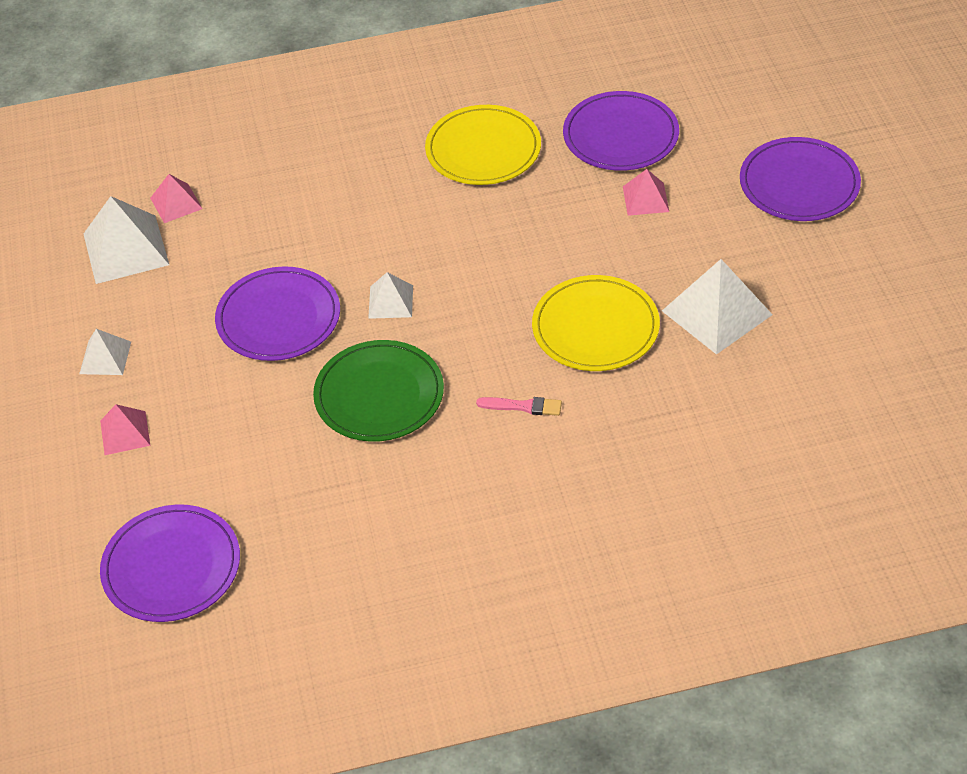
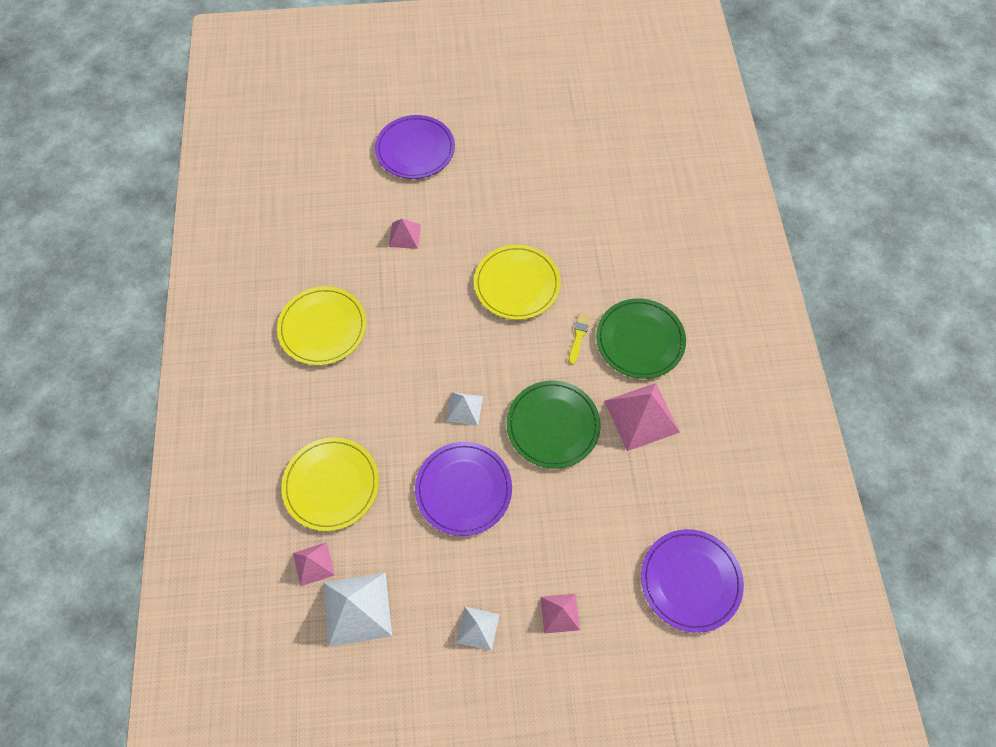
camera: 85 degrees left, 15 degrees up
pink brush [476,397,562,416] -> yellow brush [568,313,591,365]
purple plate [563,91,679,171] -> none
white pyramid [662,259,773,355] -> none
none -> yellow plate [282,437,379,531]
none -> green plate [596,298,686,379]
none -> pink pyramid [605,383,680,451]

